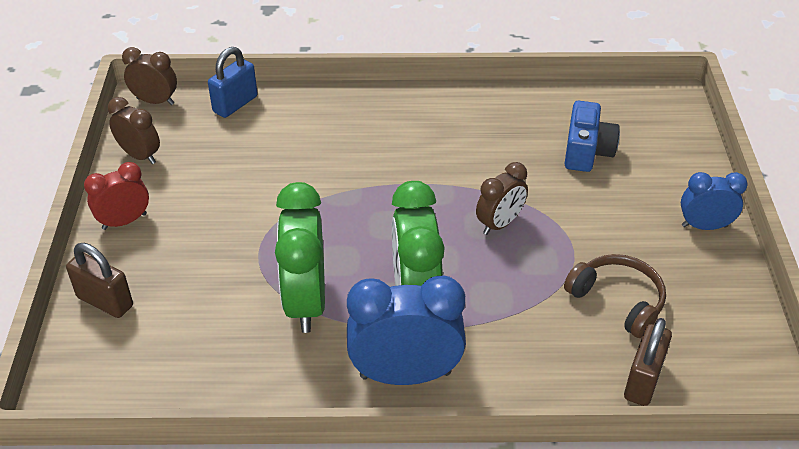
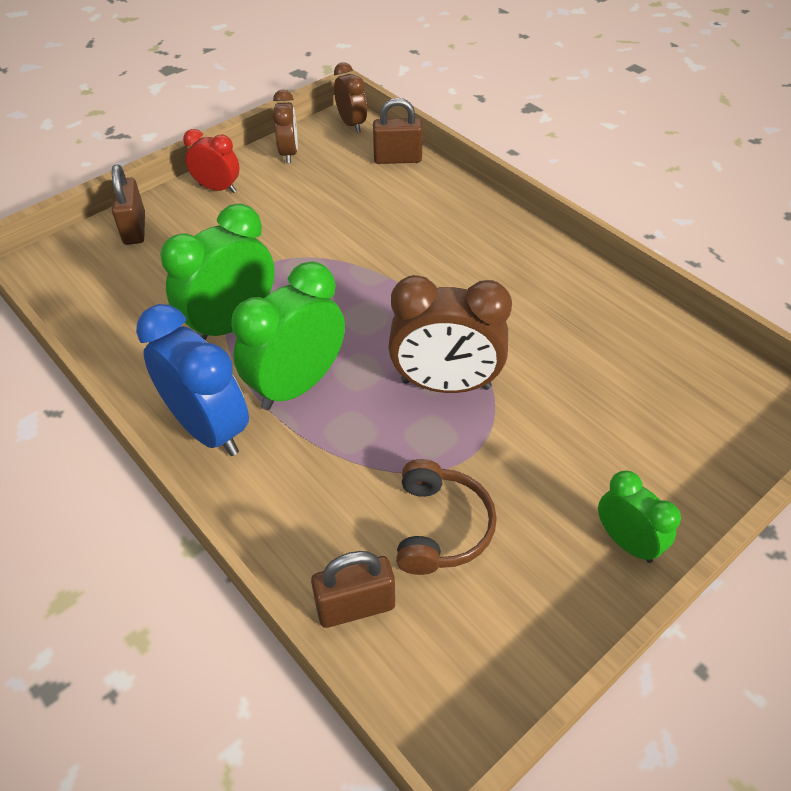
camera: 50 degrees right, 5 degrees up
blue padlock [208,47,258,118] -> brown padlock [373,98,423,164]
brown clock [476,162,528,235] -> brown clock [388,275,512,393], size x1.72
blue camera [565,101,620,172] -> none
blue clock [681,172,748,230] -> green clock [598,471,681,563]

